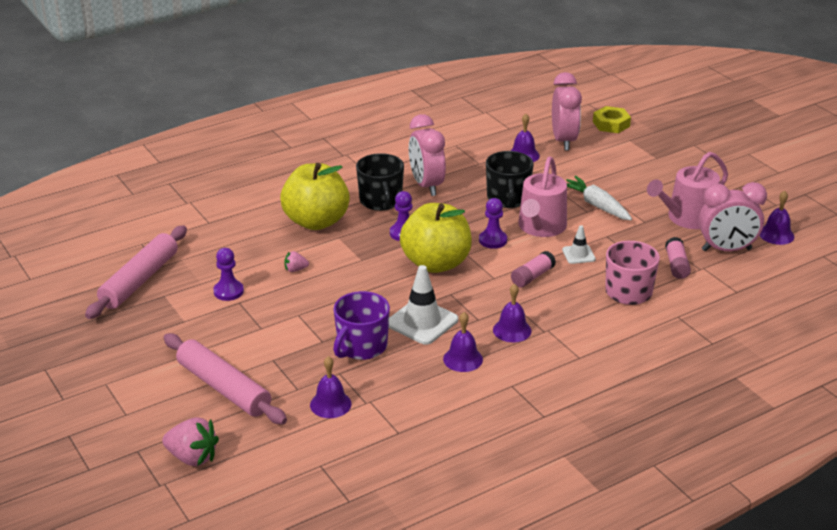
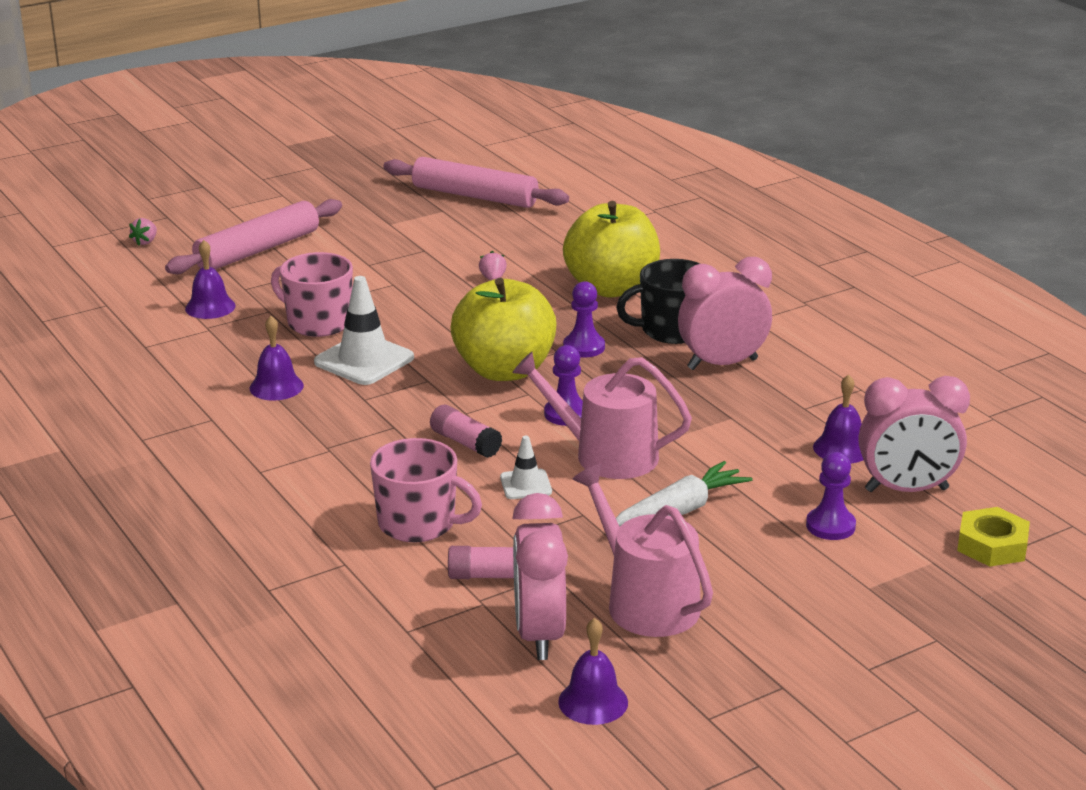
camera: 90 degrees right, 5 degrees down
pink strawberry [162,417,219,466] -> pink strawberry [129,218,157,245], size x0.52
purple pawn [213,248,244,301] -> purple pawn moved to [806,452,856,540]
purple mug [333,291,390,360] -> pink mug [271,252,353,337]
black mug [486,151,534,208] -> none
purple bell [493,284,531,342] -> none

